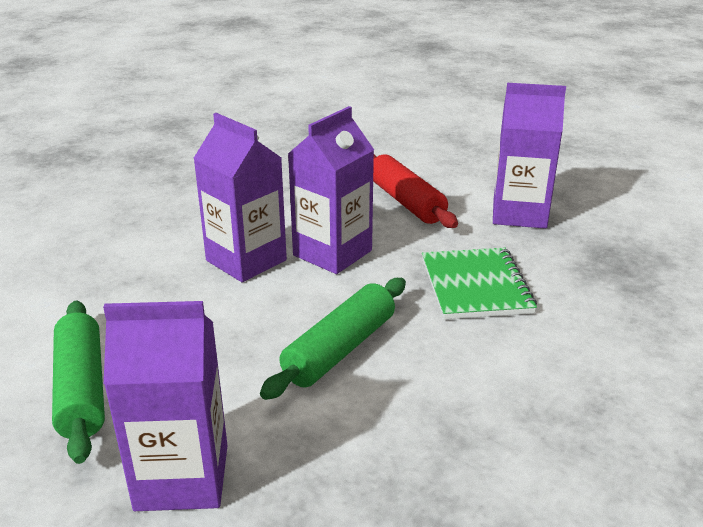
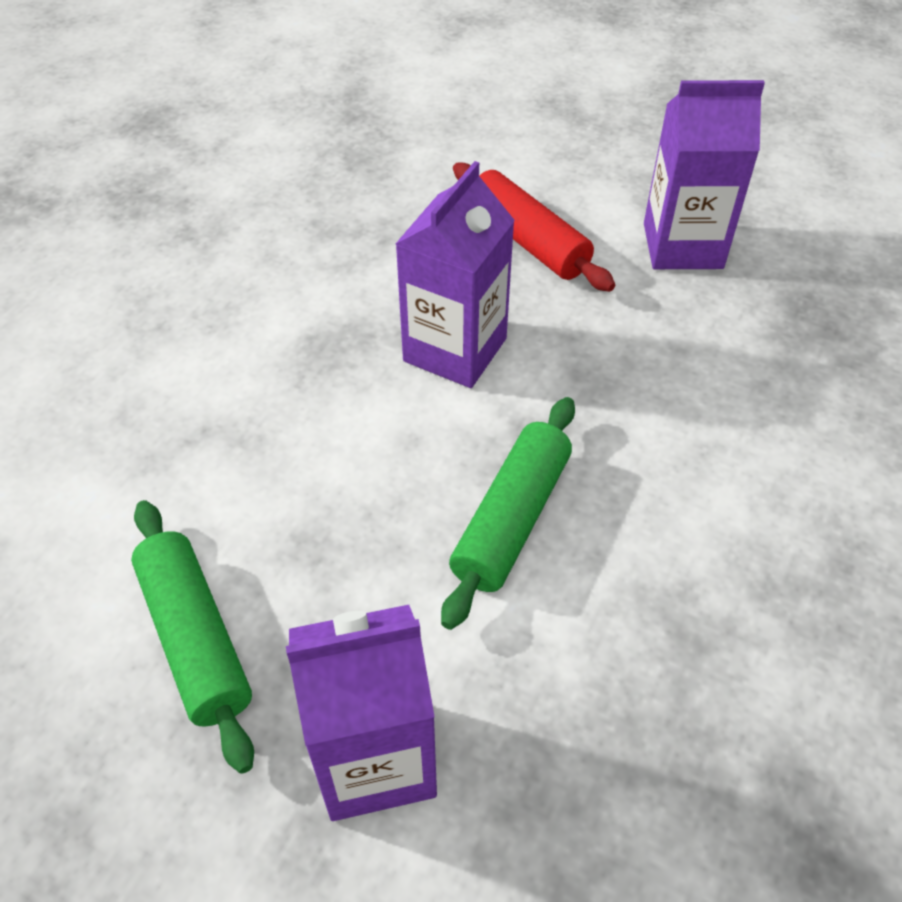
camera: 10 degrees left, 20 degrees up
purple carton [193,113,287,282] -> none
green notebook [422,248,537,319] -> none

